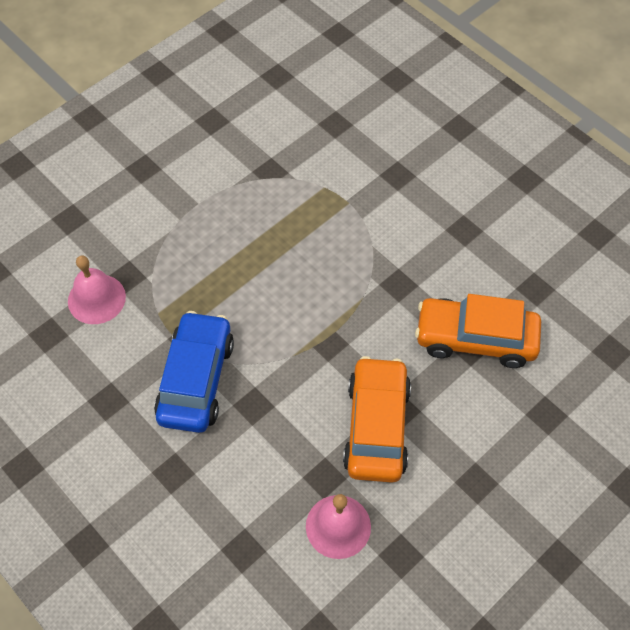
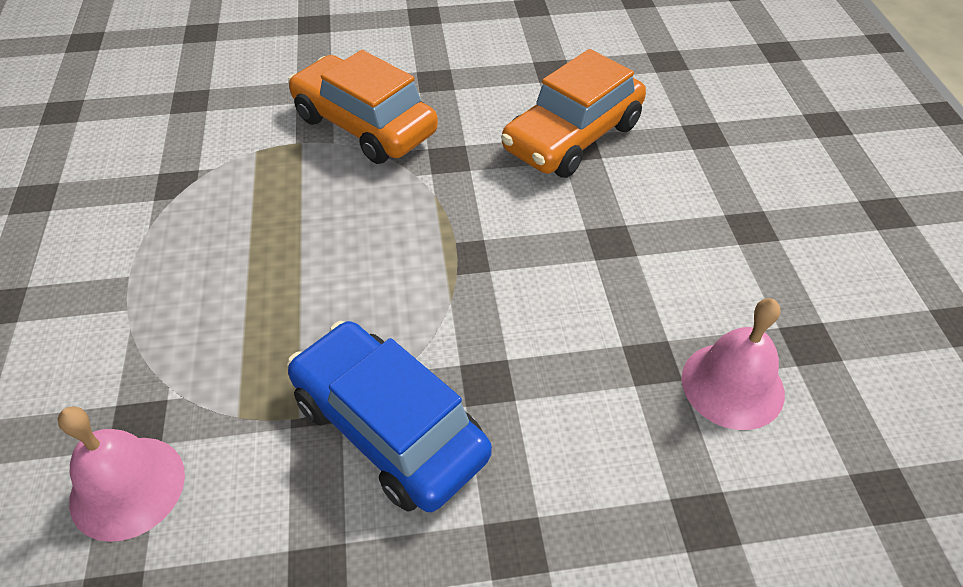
camera: 55 degrees left, 10 degrees down
orange car [343,356,411,483] -> orange car moved to [288,50,438,164]

